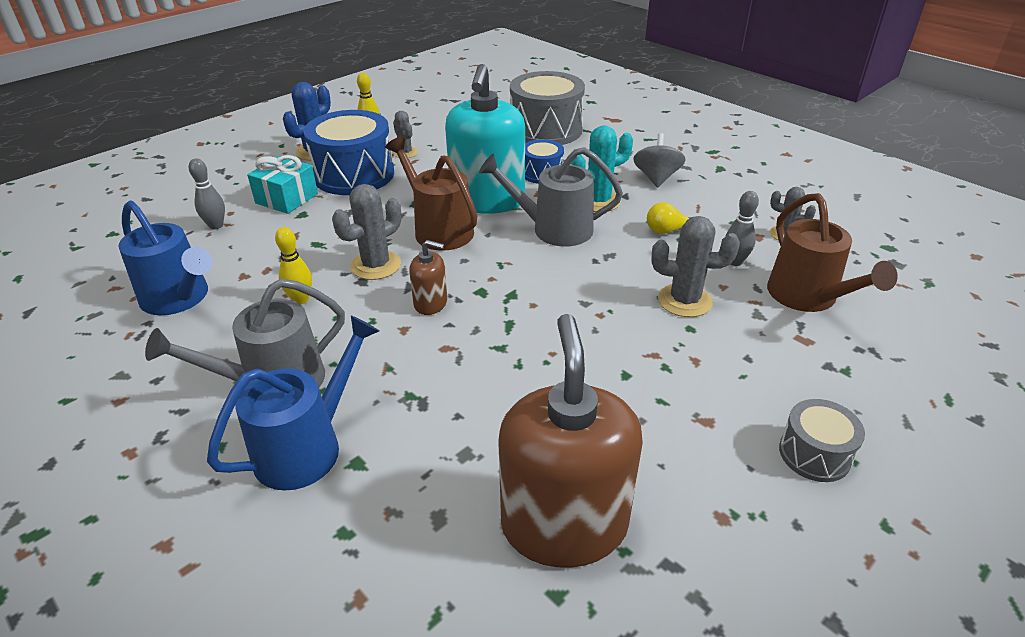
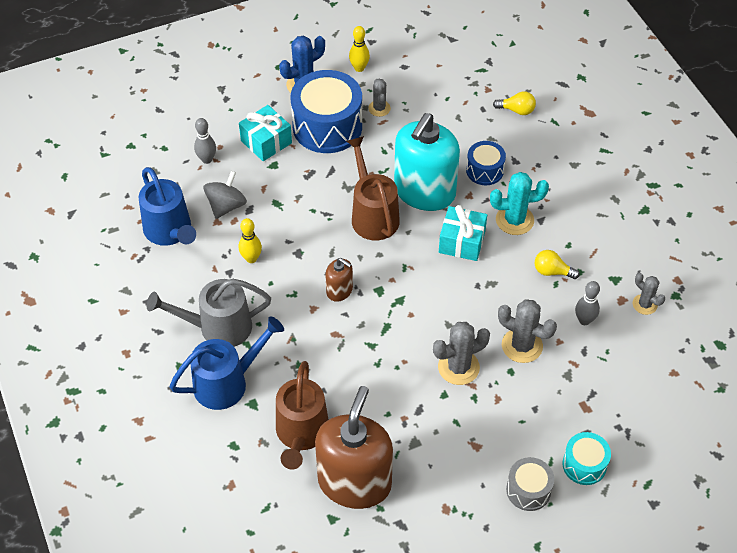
camera: 20 degrees right, 15 degrees up
grey cactus [332,184,401,280] -> grey cactus moved to [433,322,490,385]
grey watering can [479,147,623,247] -> turquoise gift [439,205,487,261]
grey drum [510,71,585,145] -> yellow light bulb [493,91,536,115]
grey spinning top [633,133,686,188] -> grey spinning top moved to [203,171,247,219]
brown watering can [767,193,898,312] -> brown watering can moved to [276,361,329,470]
none -> turquoise drum [563,432,611,485]

